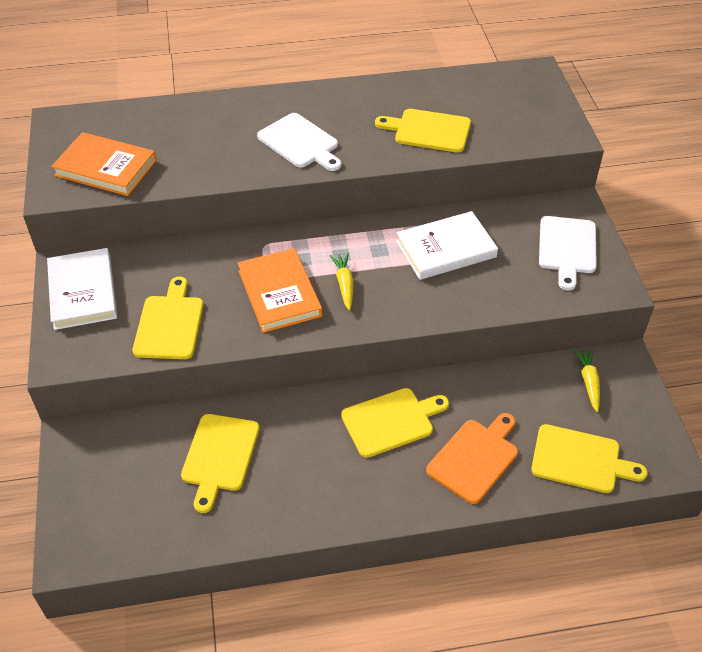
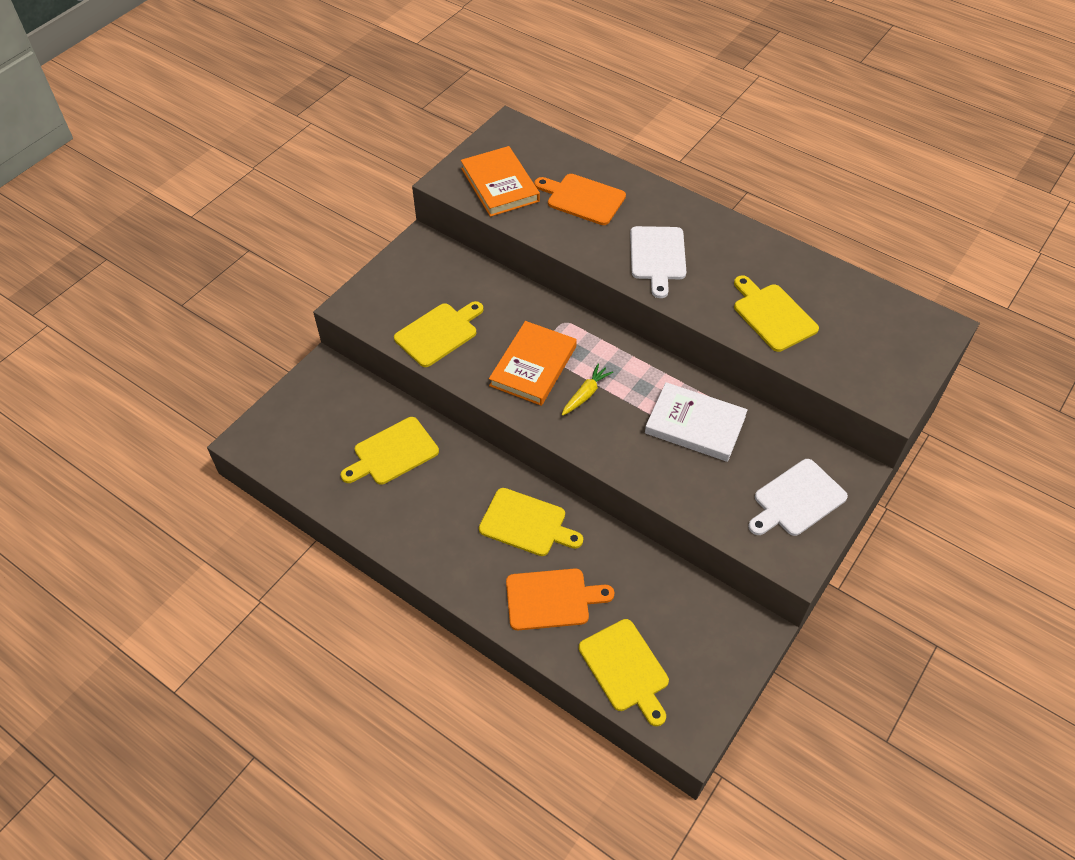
camera: 45 degrees right, 5 degrees up
white book [47,248,117,330] -> none
yellow carrot [574,349,600,412] -> none
none -> orange cutting board [534,174,626,225]

